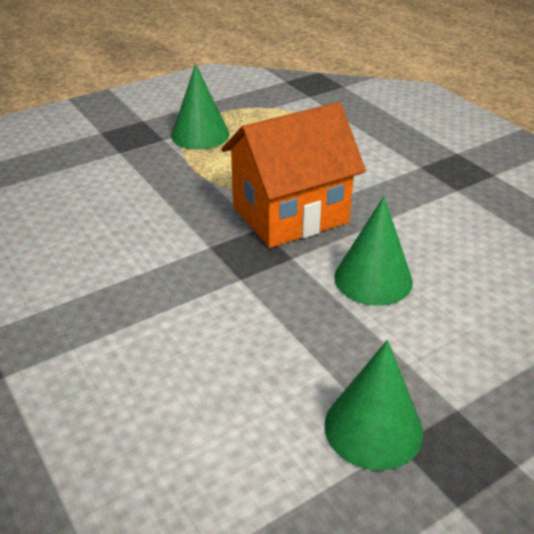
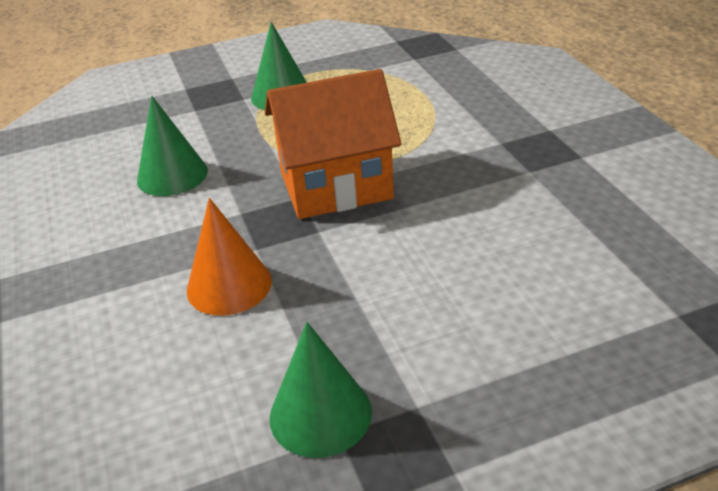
camera: 15 degrees right, 0 degrees up
green cone [334,196,413,306] -> green cone moved to [137,96,208,196]
none -> orange cone [187,198,272,316]

